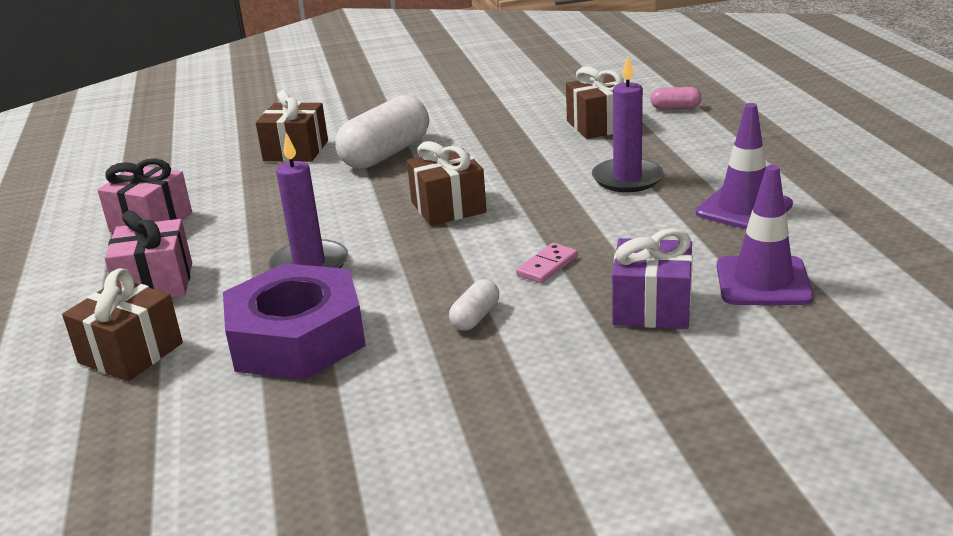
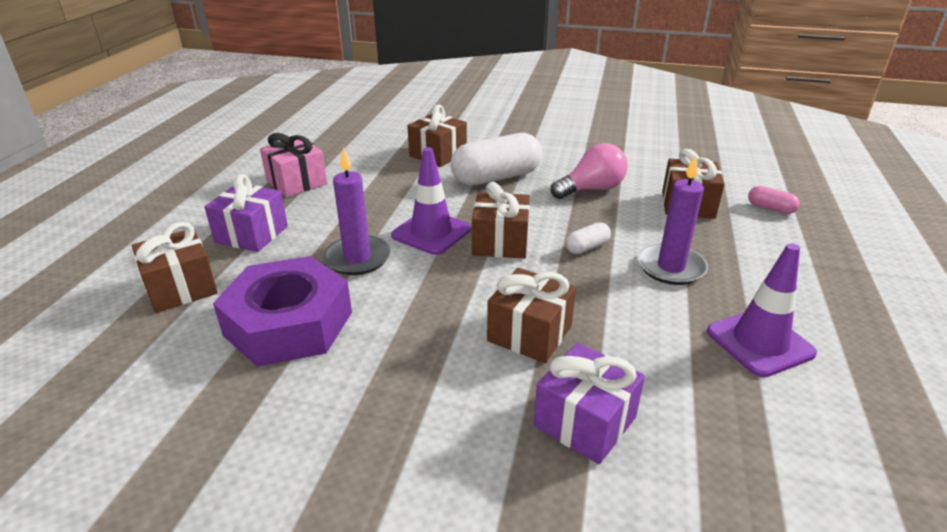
camera: 25 degrees right, 5 degrees up
pink gift [104,210,192,297] -> purple gift [204,174,288,252]
white capsule [449,279,499,331] -> white capsule moved to [565,222,611,254]
pink domino [516,243,578,283] -> brown gift [487,268,576,363]
purple traffic cone [717,165,813,305] -> purple traffic cone moved to [391,147,471,255]
none -> pink light bulb [551,143,628,199]

